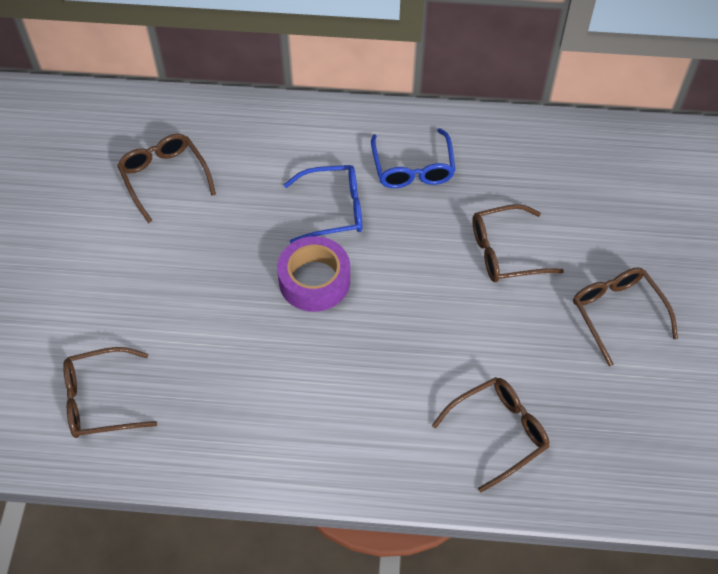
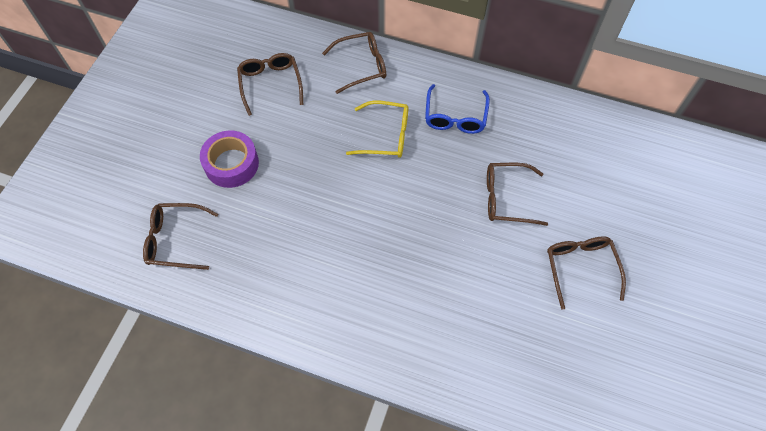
camera: 15 degrees right, 5 degrees up
purple tape [277,236,350,312] -> purple tape moved to [200,130,259,188]
blue glasses [284,165,362,243] -> yellow glasses [346,100,408,158]
brown glasses [432,377,550,493] -> brown glasses moved to [322,32,386,94]

